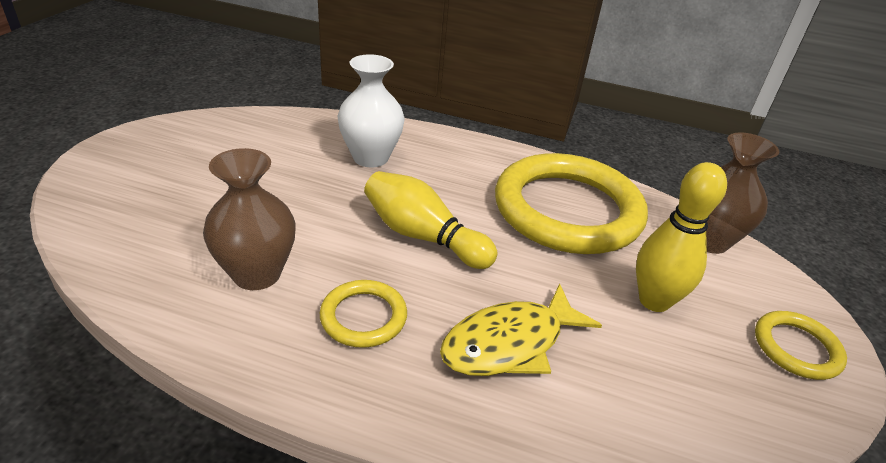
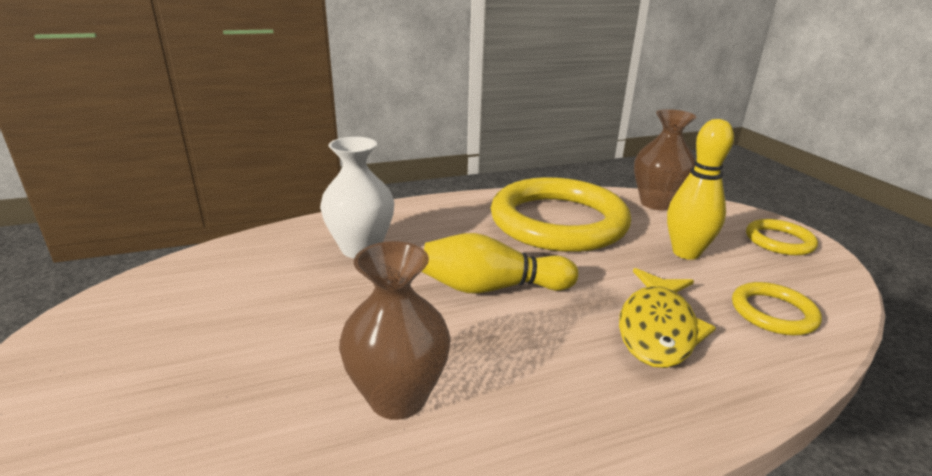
camera: 35 degrees left, 10 degrees down
yellow ring [320,280,407,348] -> yellow ring moved to [732,282,822,335]

